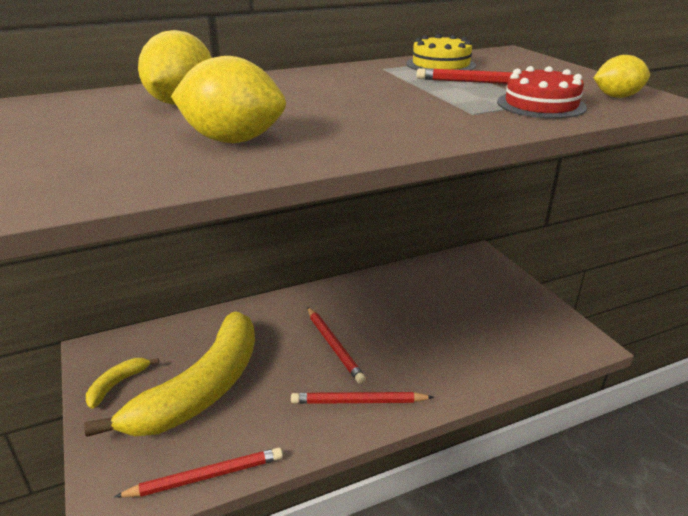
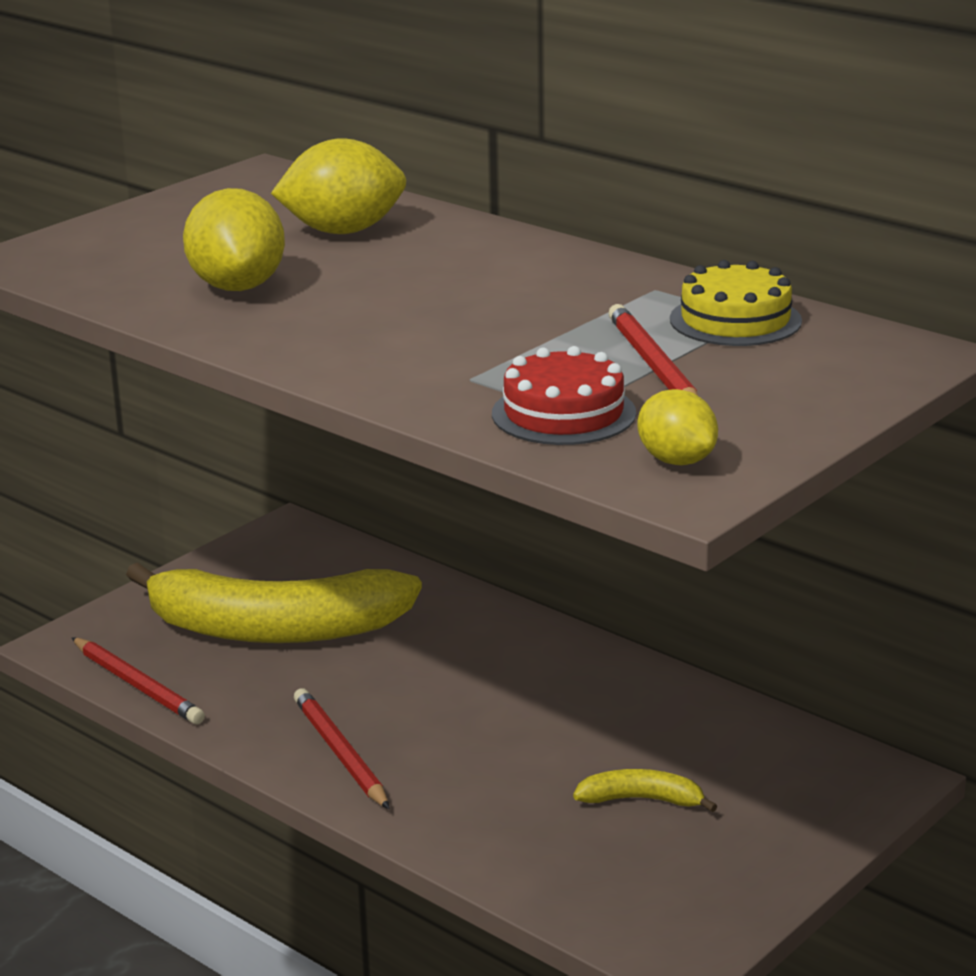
camera: 65 degrees right, 5 degrees down
yellow banana [86,358,159,409] -> yellow banana moved to [573,769,717,812]
red pencil [307,307,366,384] -> none

